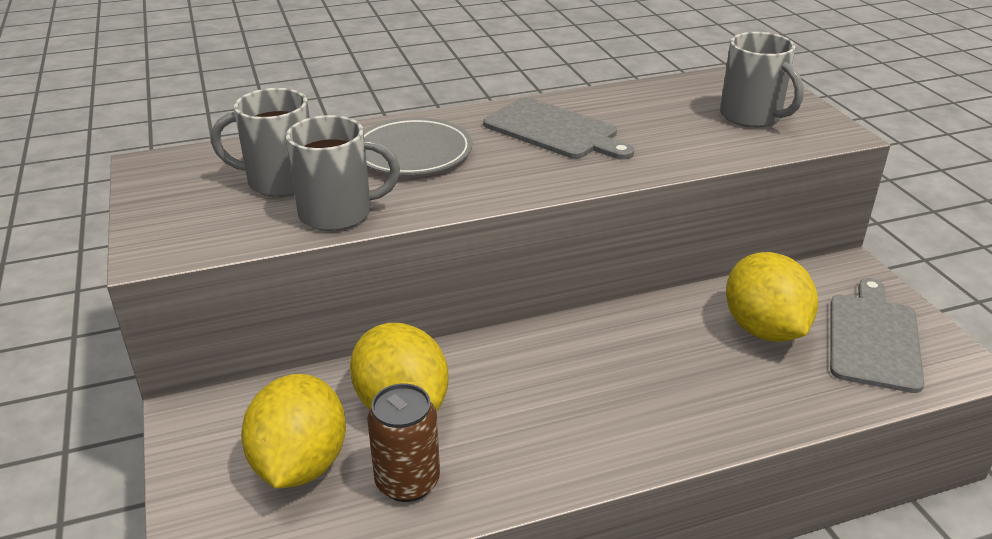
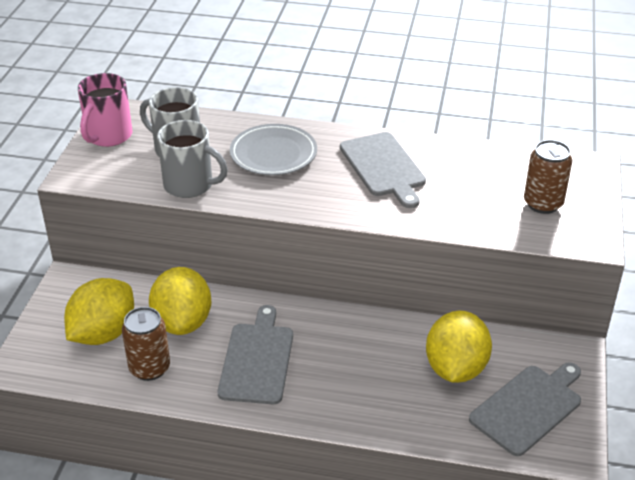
camera: 30 degrees right, 5 degrees up
grey mug [720,32,804,127] -> brown can [524,140,572,214]
none -> pink mug [78,73,133,147]
none -> grey cutting board [218,305,293,404]

